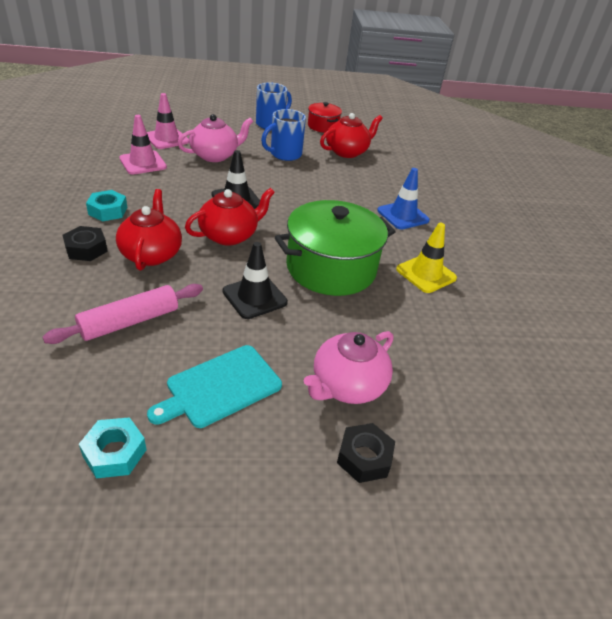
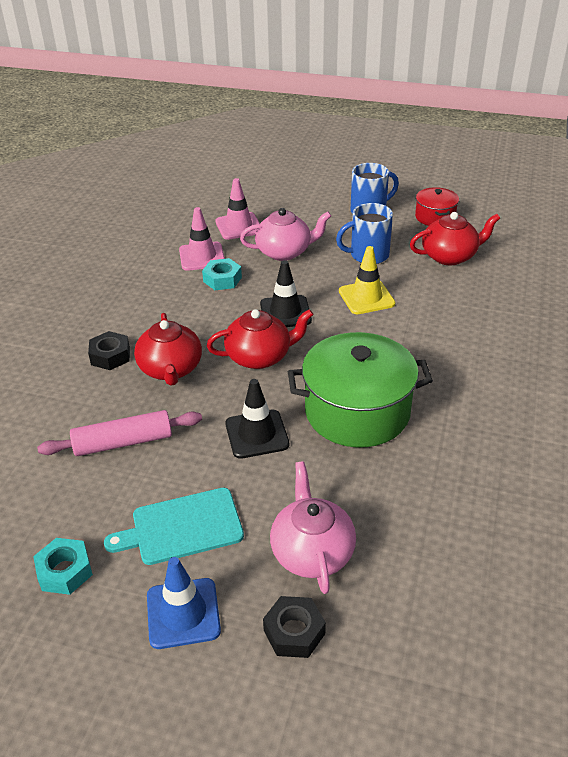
camera: 25 degrees right, 0 degrees up
turquoise nut [86,190,127,222] -> turquoise nut moved to [202,258,242,290]
red teapot [116,189,182,271] -> red teapot turned 150 degrees clockwise [134,313,202,386]
pink teapot [304,331,393,404] -> pink teapot turned 105 degrees clockwise [270,461,356,594]
blue traffic cone [377,168,430,230] -> blue traffic cone moved to [147,557,221,649]
yellow traffic cone [396,223,457,293] -> yellow traffic cone moved to [339,246,395,314]

